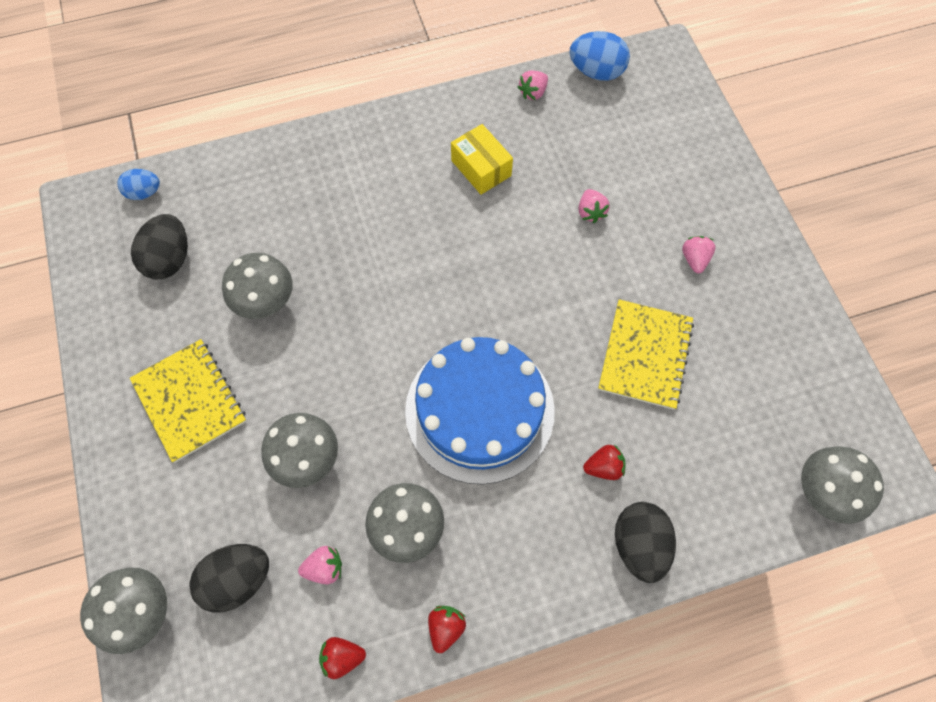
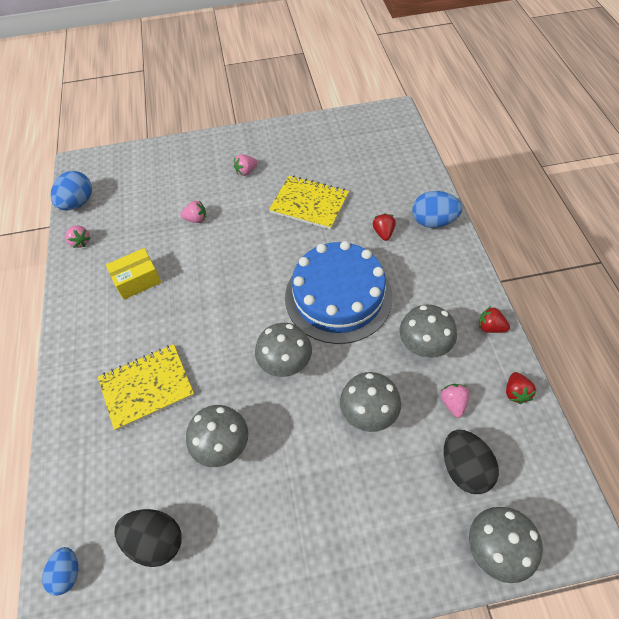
camera: 80 degrees left, 10 degrees down
yellow notebook [130,339,247,463] -> yellow notebook moved to [98,344,194,431]
black egg [615,502,676,583] -> blue egg [412,191,462,228]
pink strawberry [682,236,716,273] -> pink strawberry turned 45 degrees counterclockwise [234,154,257,176]
grey mushroom [801,446,884,524] -> grey mushroom moved to [255,323,312,377]

